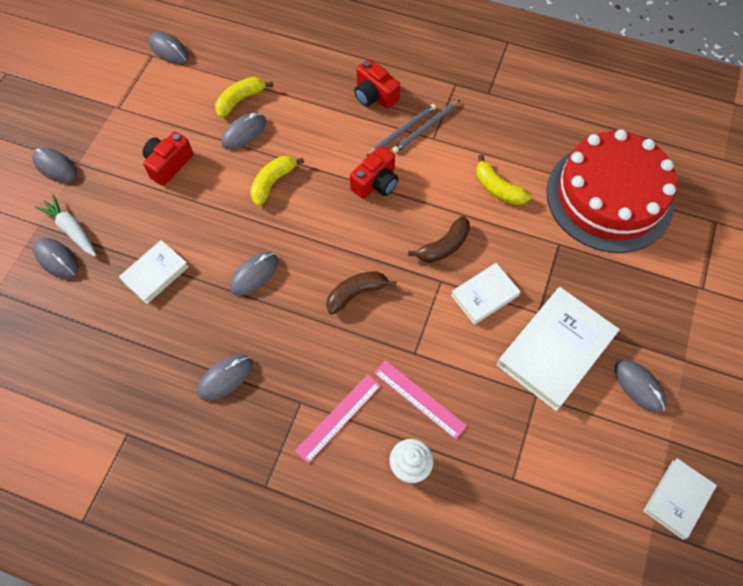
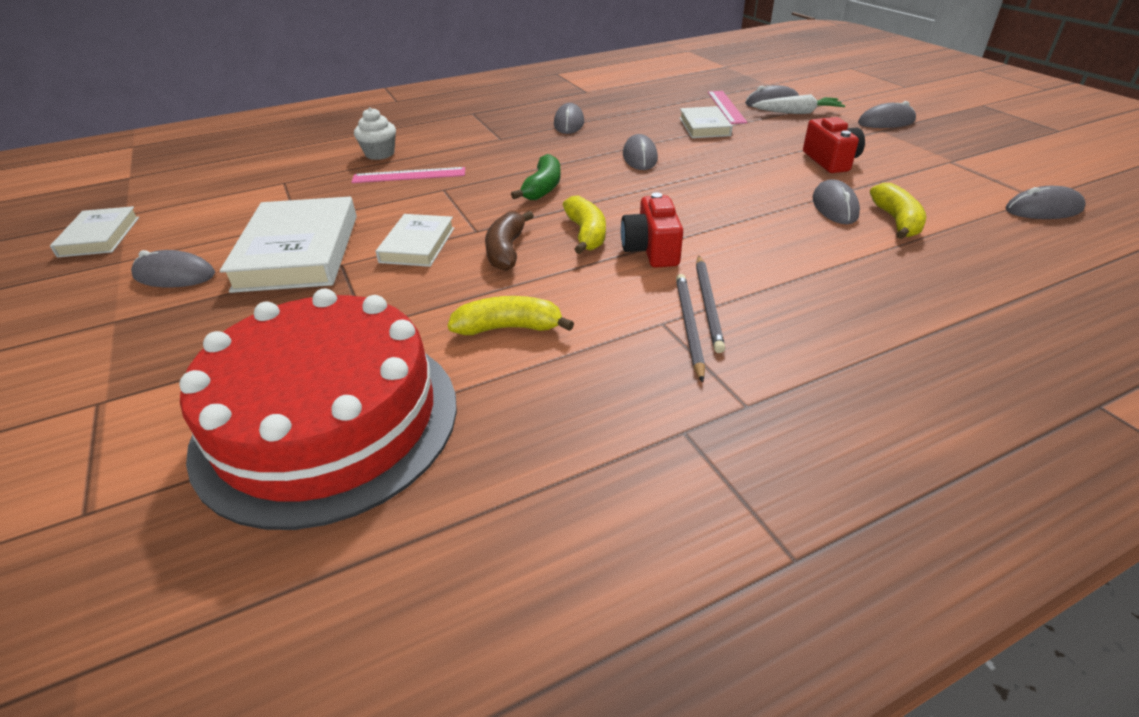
camera: 135 degrees right, 25 degrees down
yellow banana [250,156,304,206] -> yellow banana moved to [563,196,606,254]
pink ruler [295,374,381,463] -> pink ruler moved to [708,91,747,124]
brown banana [326,271,397,315] -> green banana [511,154,561,200]
red camera [354,59,400,109] -> none

